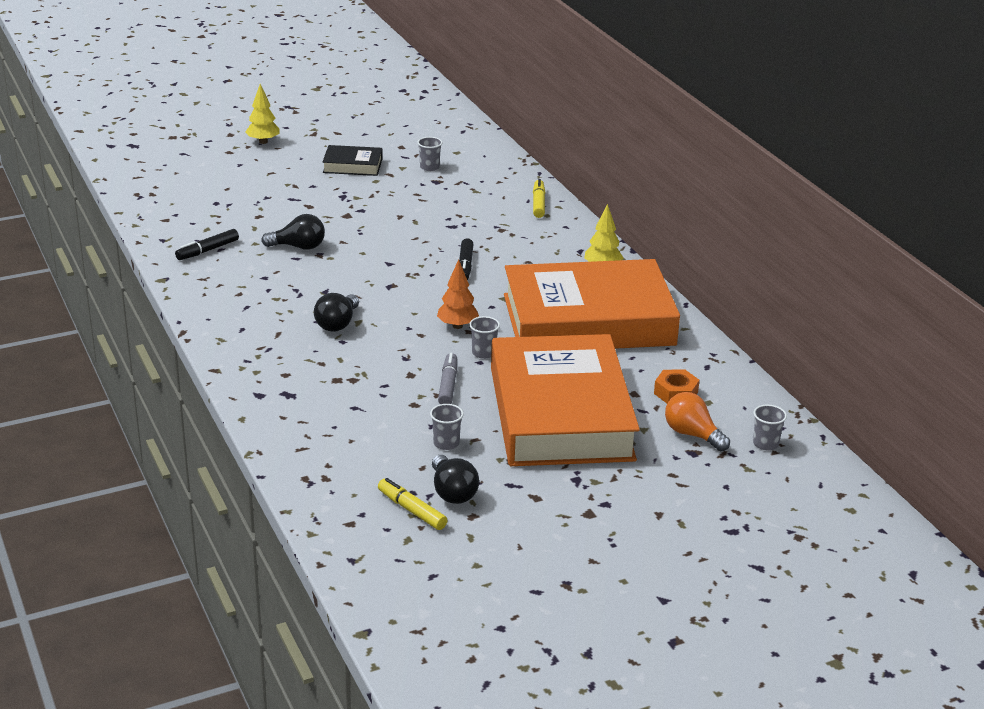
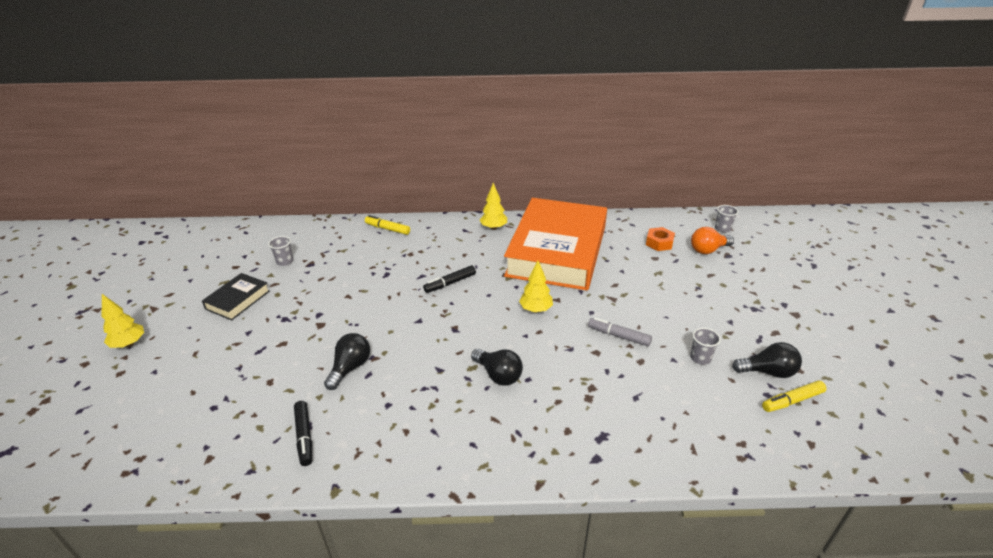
camera: 65 degrees left, 5 degrees up
orange tree [437,259,479,329] -> yellow tree [519,261,553,313]
black marker [459,238,473,280] -> black marker turned 120 degrees clockwise [423,265,476,293]
grey cup [469,316,500,359] -> none
orange book [491,334,640,466] -> none

